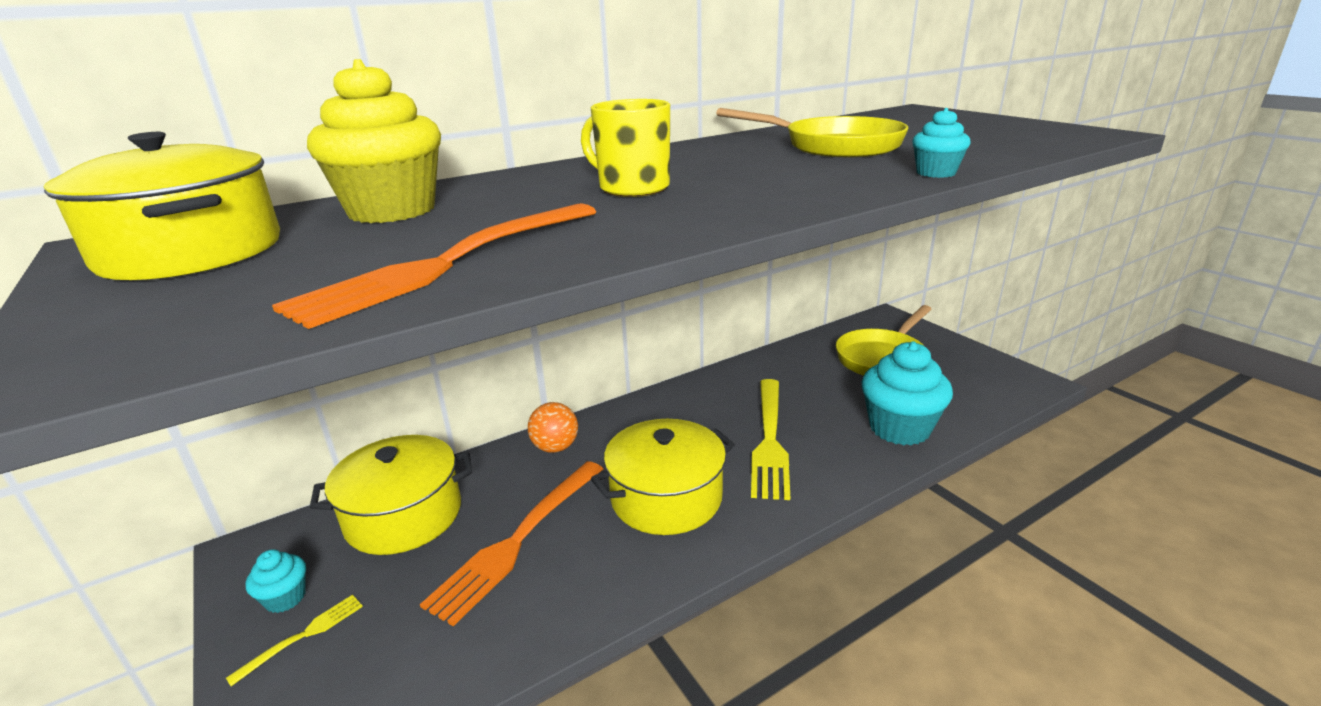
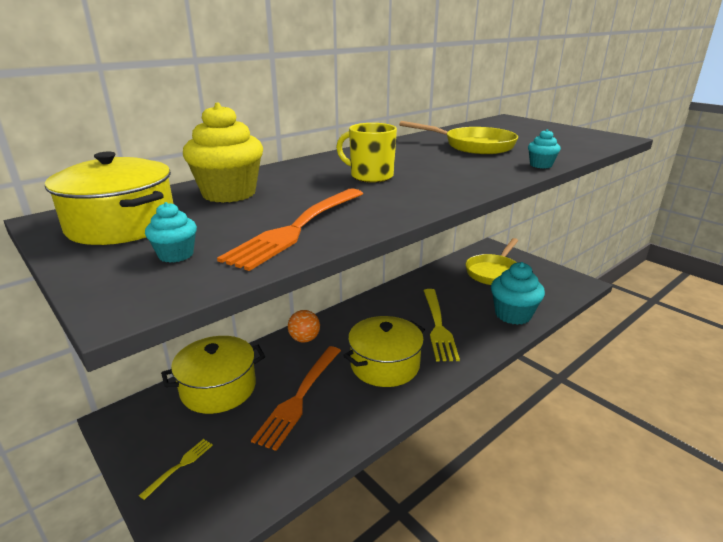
camera: 10 degrees left, 0 degrees up
turquoise cupcake [246,549,306,613] -> turquoise cupcake moved to [145,202,197,263]

